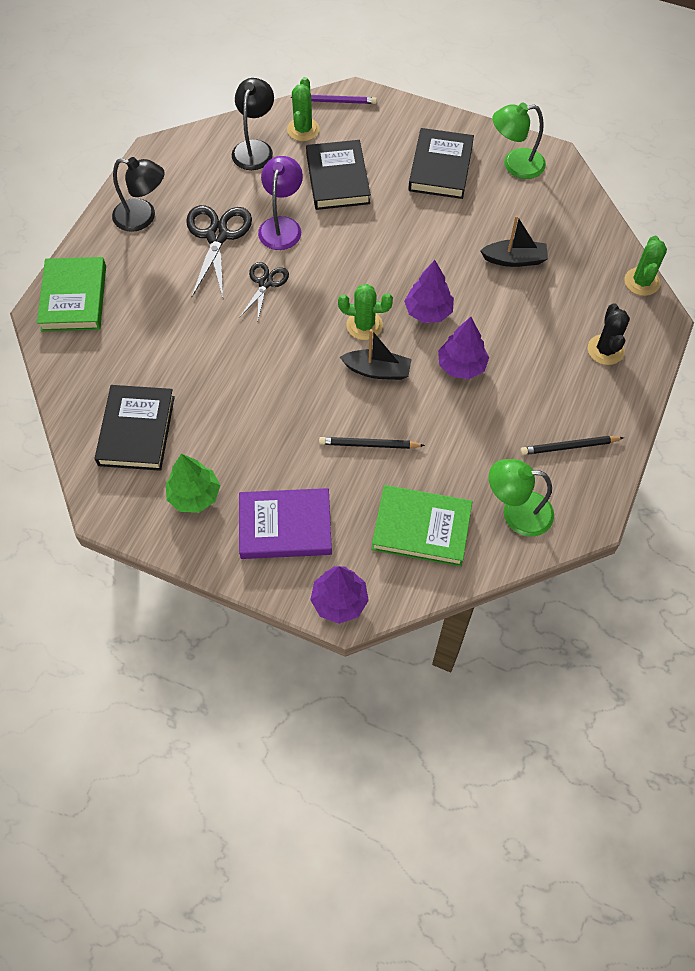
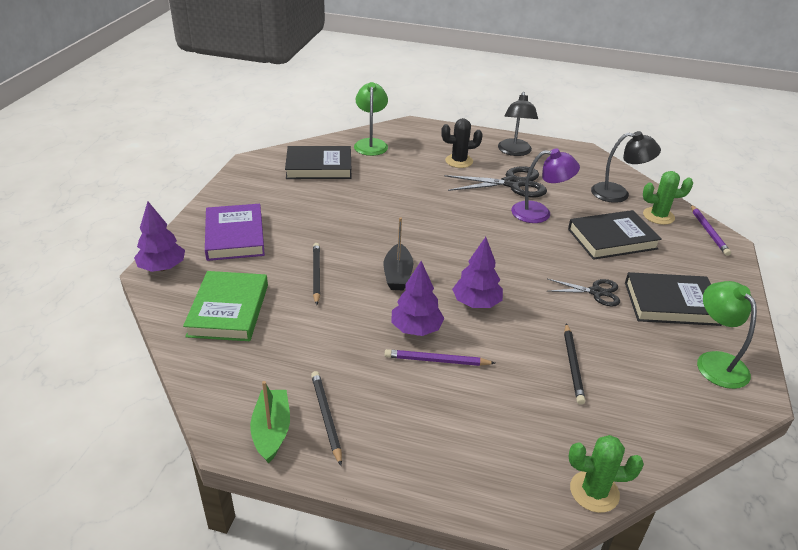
camera: 80 degrees right, 25 degrees down
green book [37,257,106,331] -> none
green tree [166,454,220,513] -> none
black scissors [240,262,289,319] -> black scissors moved to [548,279,620,306]
green cactus [338,284,393,340] -> none
black boat [480,215,548,267] -> black pencil [564,323,585,405]
green lamp [489,459,554,537] -> green lamp moved to [354,82,388,156]
black cactus [588,303,630,365] -> black cactus moved to [441,118,483,168]
none -> green boat [250,381,290,464]
none -> purple pencil [385,349,495,366]

